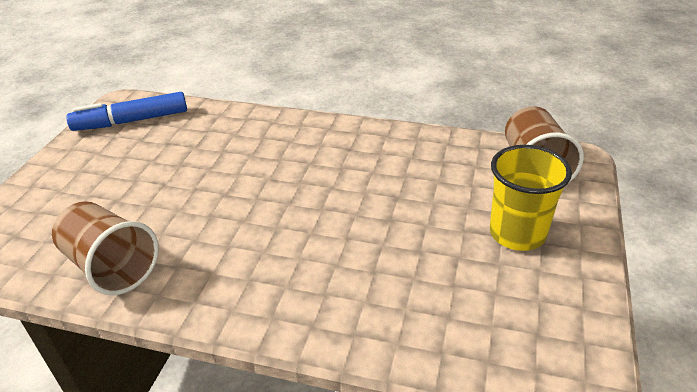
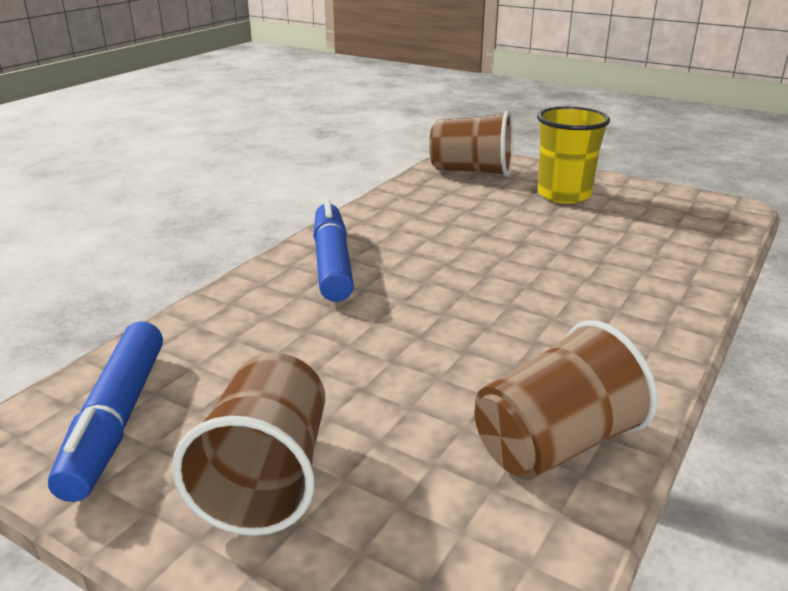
camera: 75 degrees left, 10 degrees down
none -> brown cup [172,353,325,536]
none -> blue marker [313,200,354,302]

